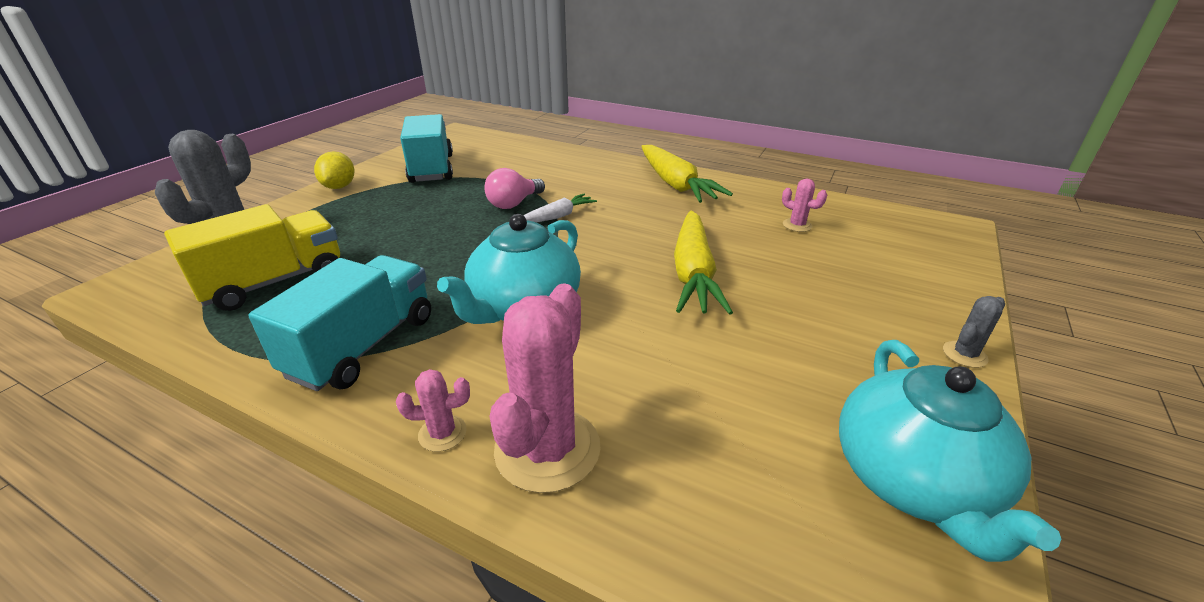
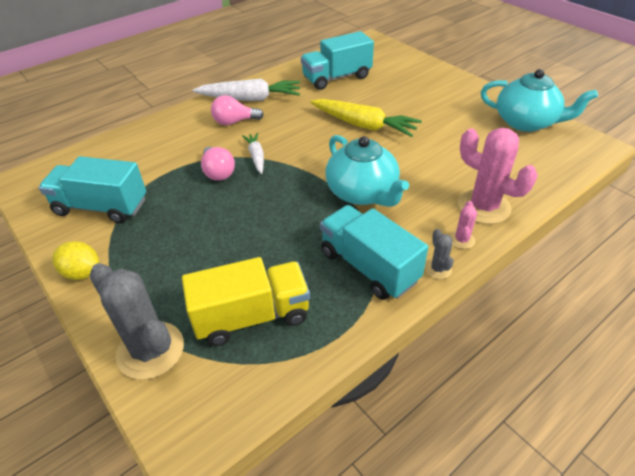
camera: 65 degrees left, 10 degrees up
yellow truck [164,204,340,311] -> yellow truck turned 90 degrees clockwise [182,257,310,346]
yellow carrot [641,145,733,203] -> white carrot [193,79,300,101]
pink cactus [782,178,827,232] -> turquoise truck [301,31,374,90]
grey cactus [943,296,1005,368] -> grey cactus moved to [425,229,454,279]
none -> pink light bulb [211,95,264,125]

